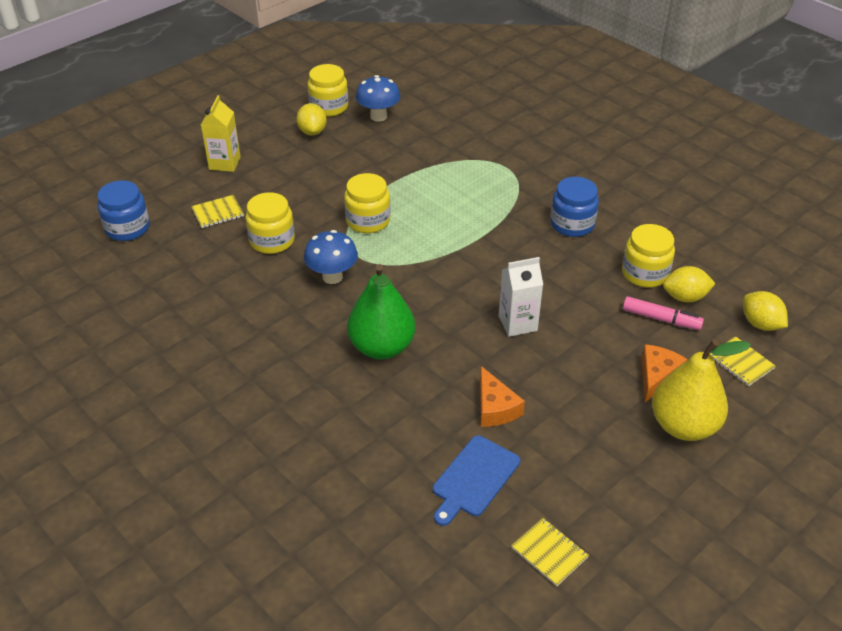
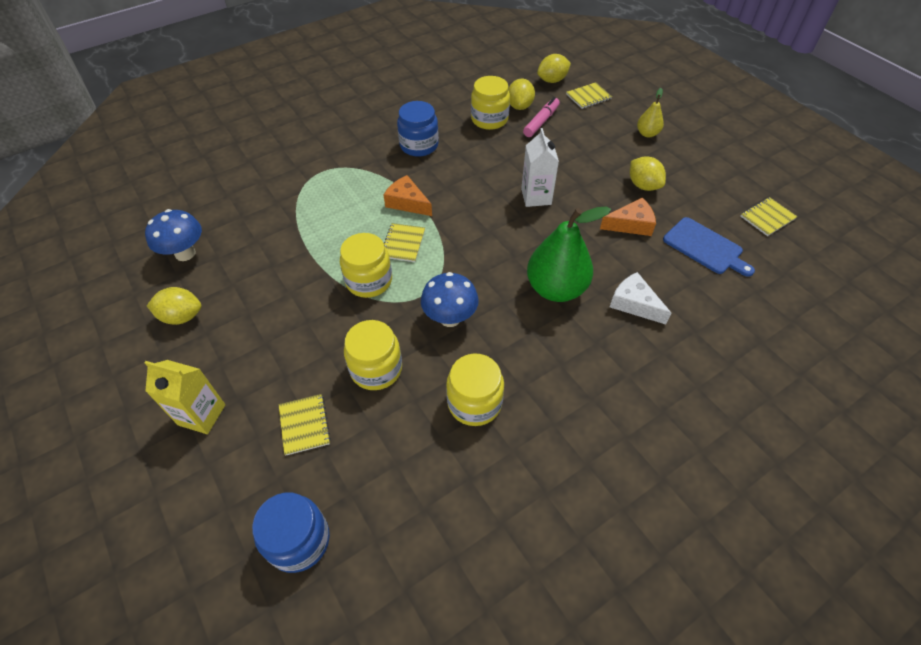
camera: 80 degrees left, 10 degrees up
yellow jar [308,64,348,117] -> yellow jar moved to [446,353,504,426]
orange cheese [641,344,687,402] -> orange cheese moved to [384,175,432,216]
yellow pear [652,339,751,441] -> yellow pear [637,88,664,137], size x0.49
none -> yellow notebook [384,223,425,262]
none -> white cheese [610,272,671,324]
none -> yellow lemon [630,156,666,191]

